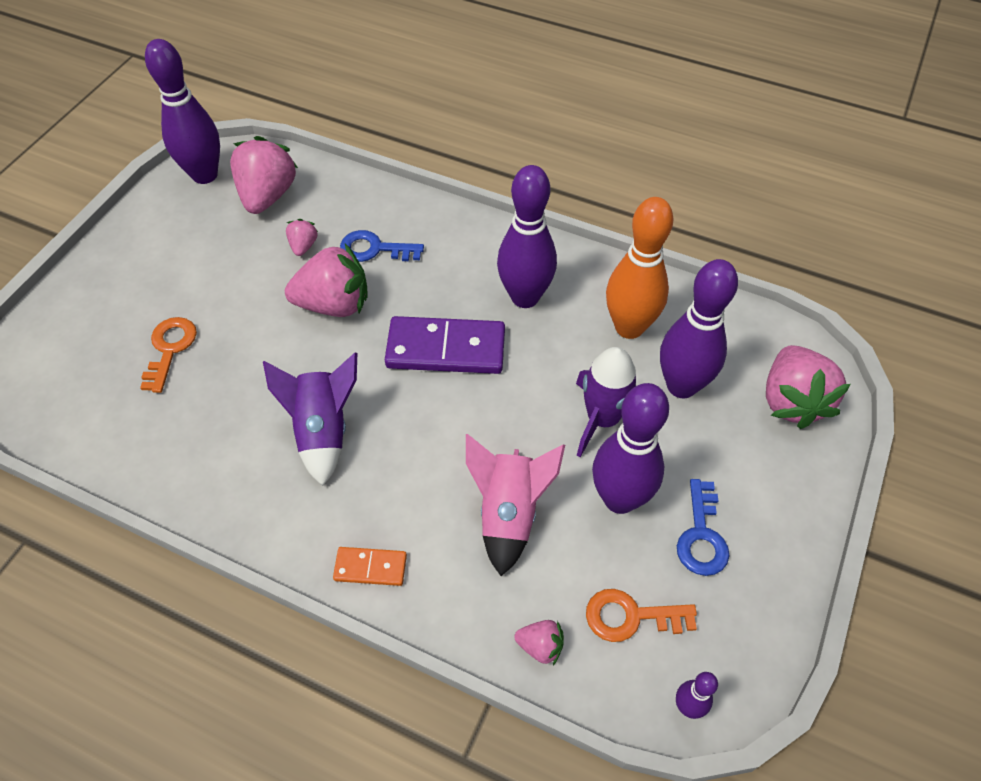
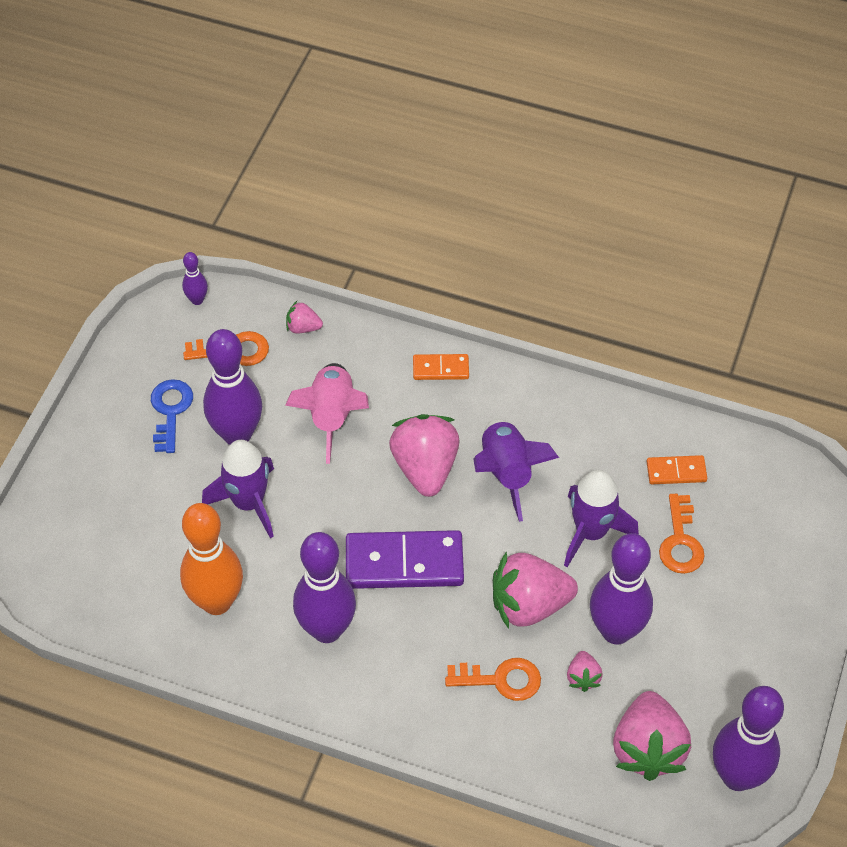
camera: 175 degrees right, 0 degrees up
blue key [340,230,424,262] -> orange key [445,658,541,701]
purple bowling pin [660,259,738,398] -> purple bowling pin moved to [590,533,653,645]
pink strawberry [766,345,851,429] -> pink strawberry moved to [389,414,460,497]
none -> purple rocket [564,470,639,567]
none -> orange domino [647,455,707,484]

